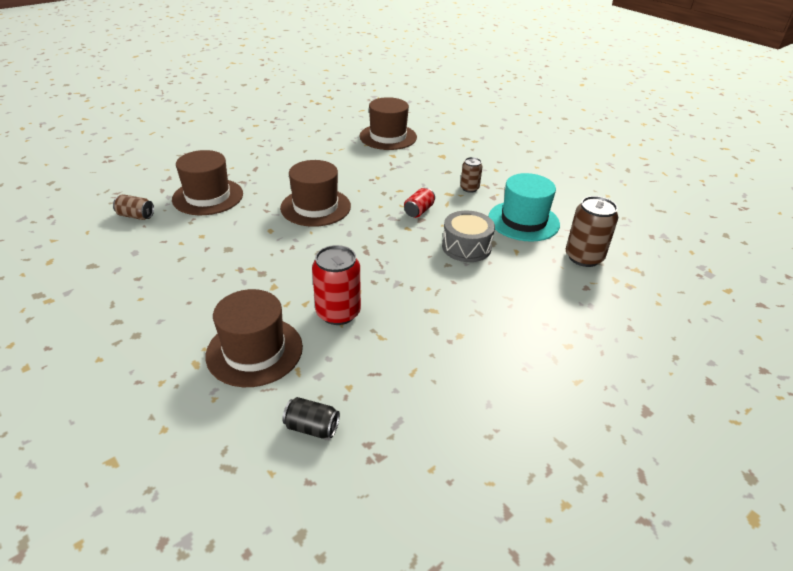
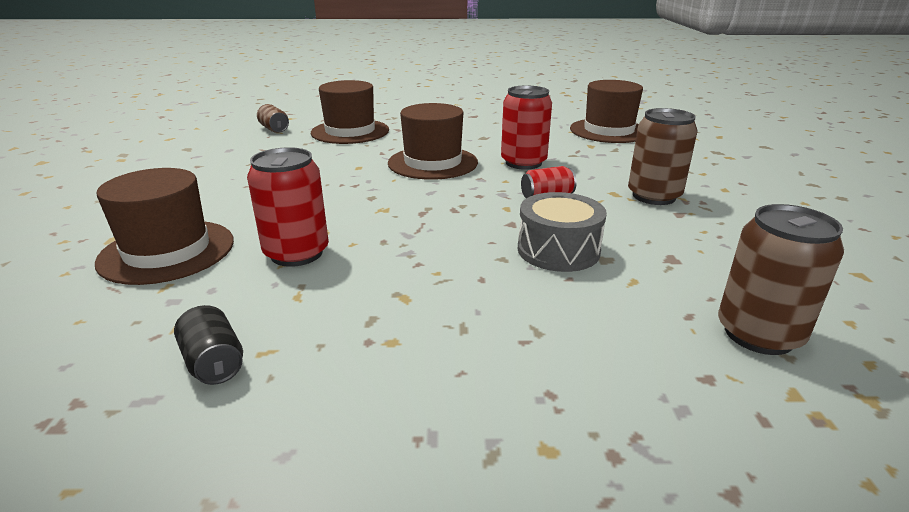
camera: 40 degrees right, 10 degrees down
black can [282,397,340,439] -> black can moved to [174,305,243,385]
brown can [460,157,483,193] -> brown can [628,108,698,205], size x1.73
turquoise hat [488,173,560,242] -> none
none -> red can [501,86,552,170]

